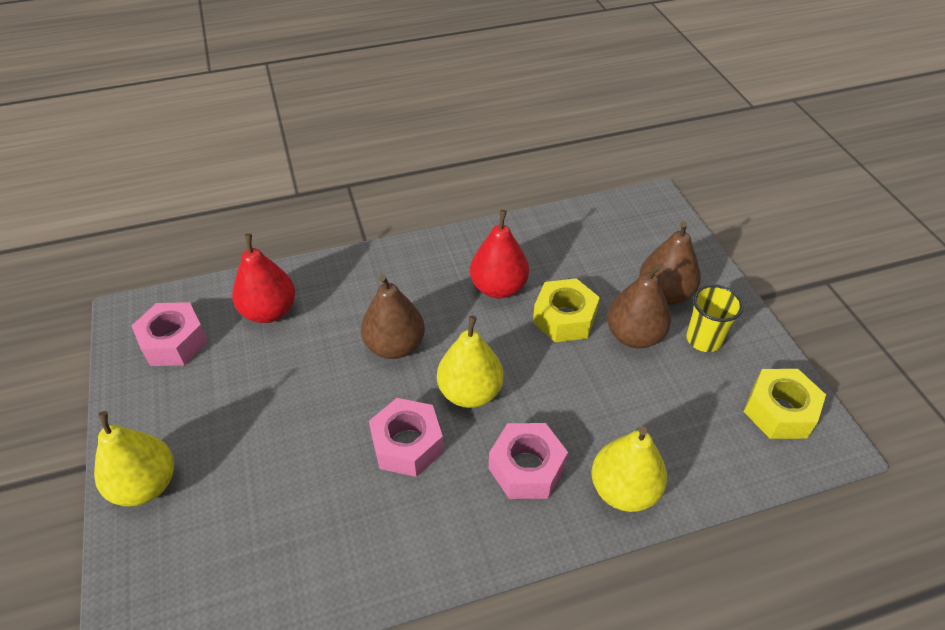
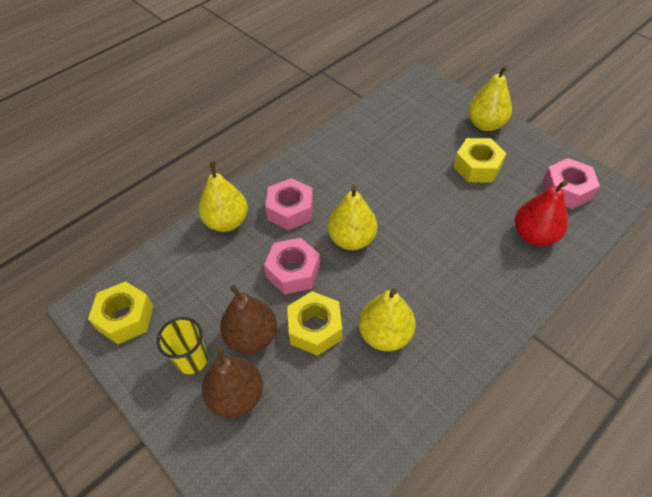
camera: 155 degrees right, 5 degrees up
brown pear [361,275,425,359] -> none
pink nut [369,398,444,477] -> pink nut moved to [264,238,320,295]
red pear [470,210,529,299] -> yellow pear [359,288,416,351]
none -> yellow nut [453,138,506,183]

